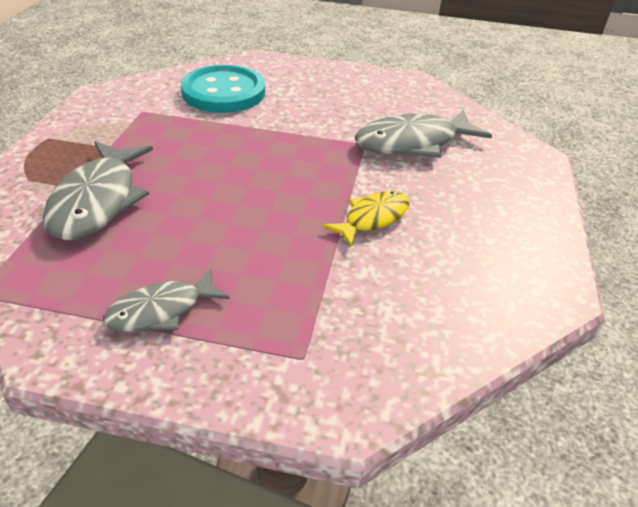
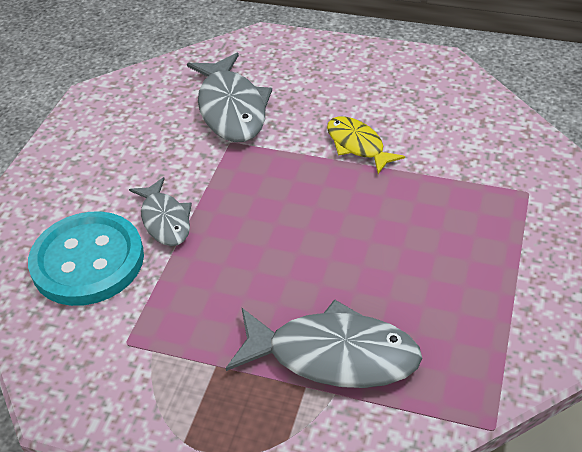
camera: 80 degrees left, 5 degrees up
grey fish [103,268,229,332] -> grey fish moved to [129,177,192,246]

